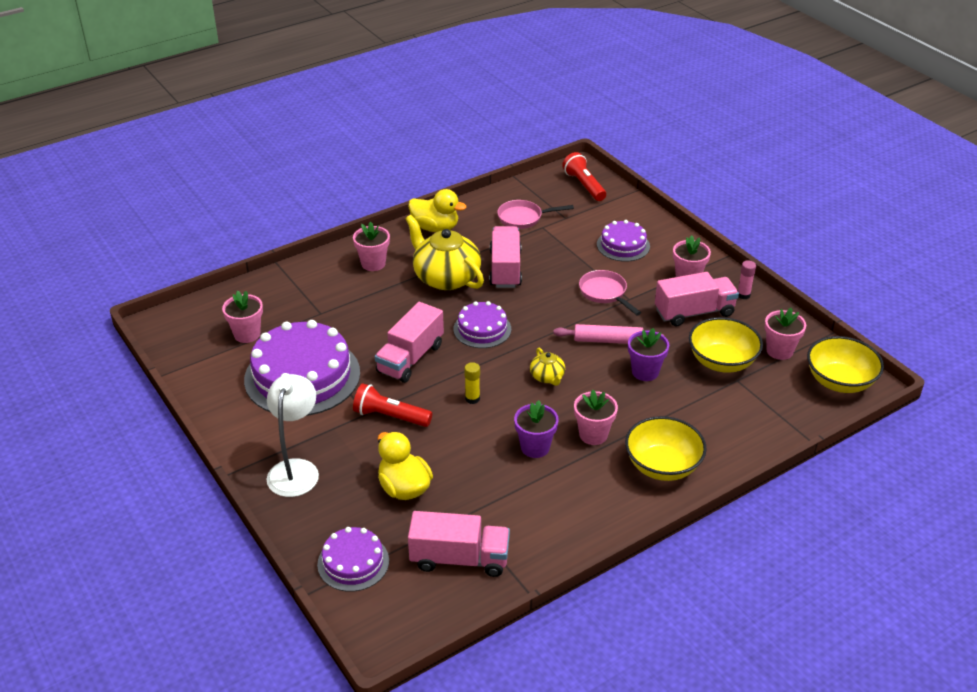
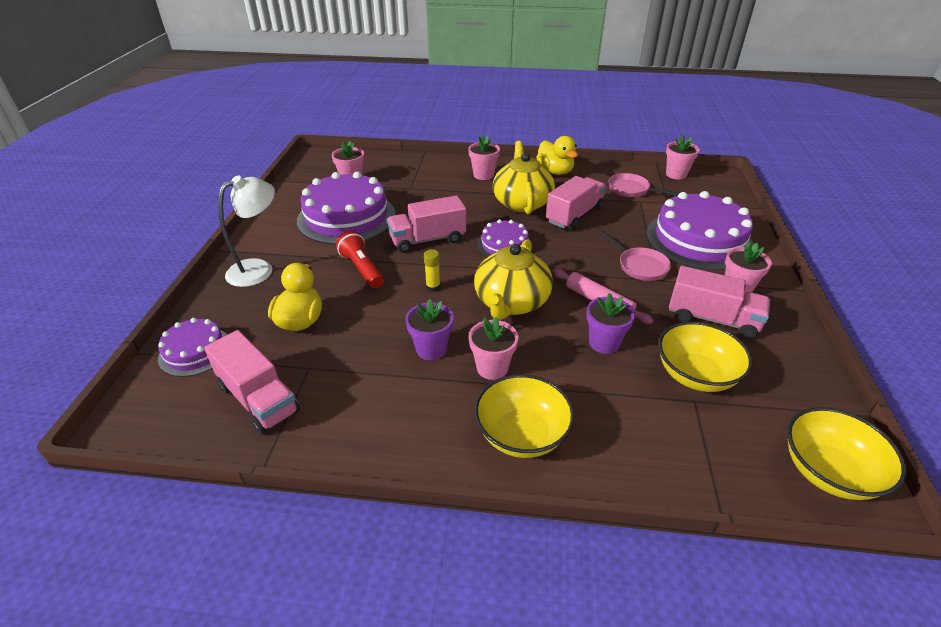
camera: 40 degrees right, 0 degrees up
yellow teapot [530,348,565,386] -> yellow teapot [474,239,553,320], size x2.12
red flashlight [562,152,606,201] -> none
pink pan [579,270,641,315] -> pink pan turned 135 degrees clockwise [599,231,671,281]
purple cake [597,220,650,262] -> purple cake [646,191,754,271], size x1.90
pink glue stick [738,260,756,299] -> none
pink flower pot [765,308,806,360] -> pink flower pot moved to [666,135,700,180]

